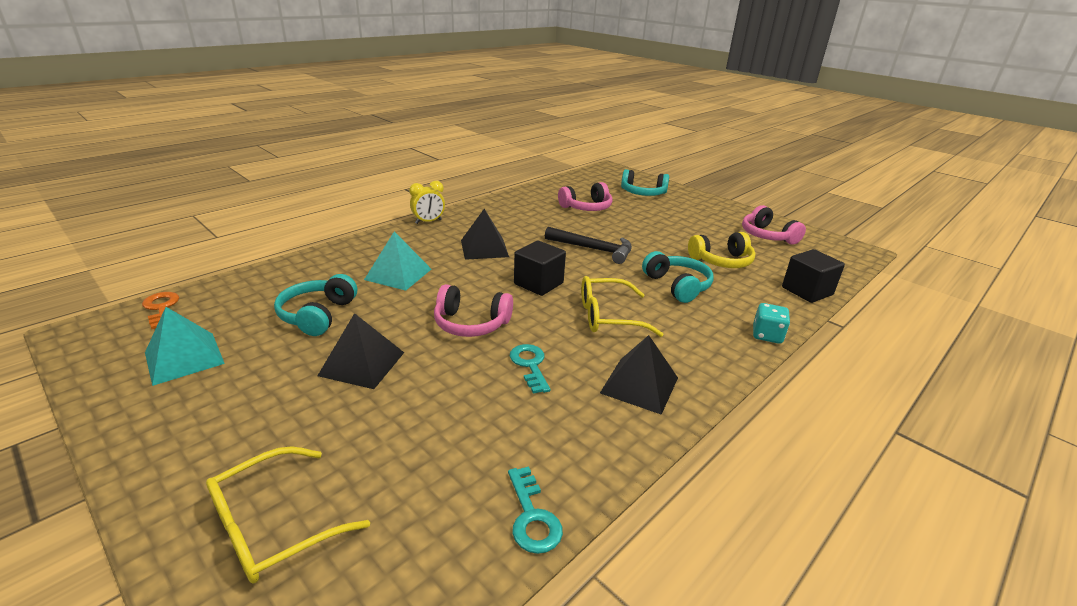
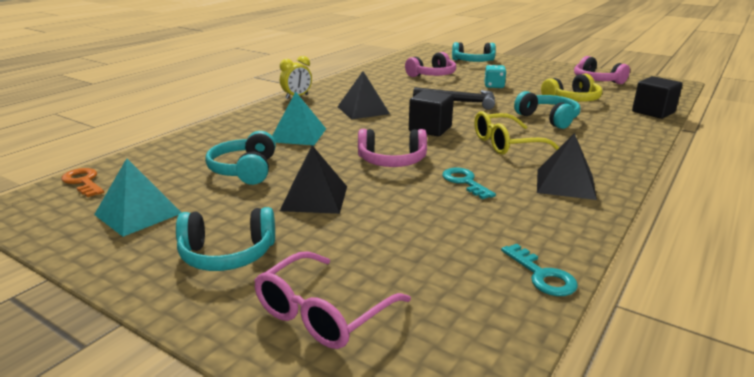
camera: 10 degrees left, 5 degrees down
yellow glasses [206,446,370,584] -> pink glasses [254,251,411,349]
turquoise dice [753,303,790,344] -> turquoise dice moved to [484,65,506,88]
none -> turquoise headphones [176,207,275,271]

